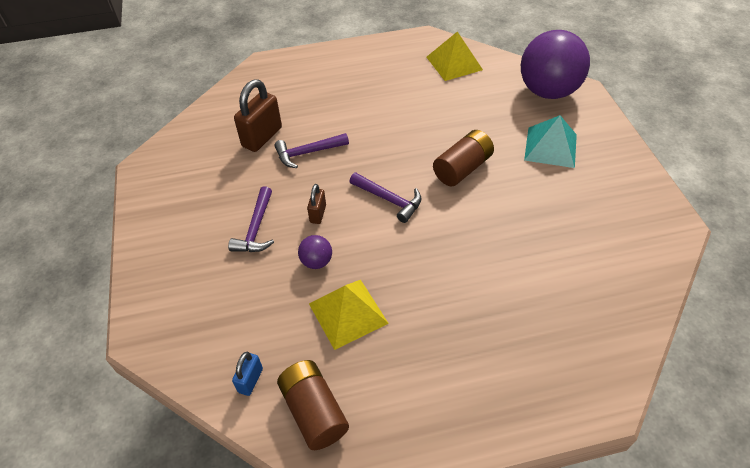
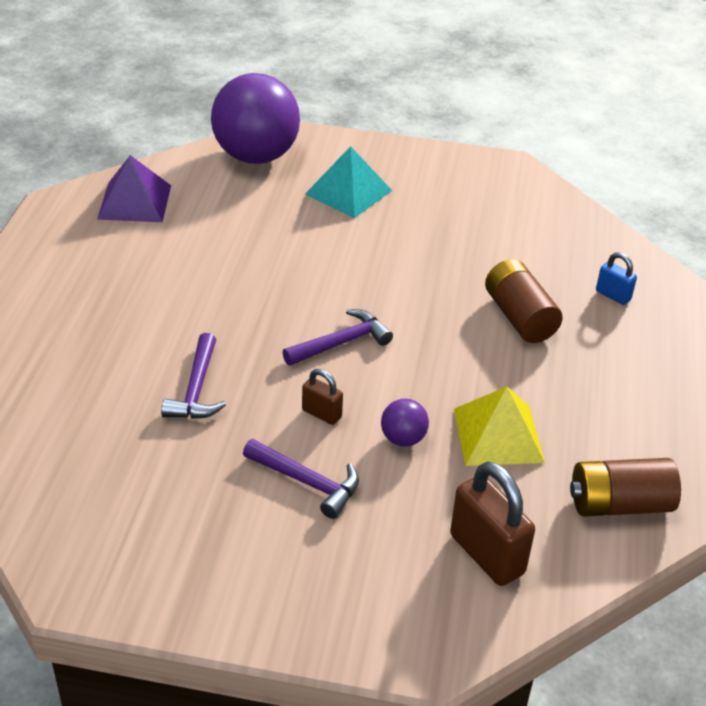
camera: 70 degrees left, 10 degrees down
blue padlock [232,352,263,396] -> blue padlock moved to [596,252,637,305]
brown padlock [234,79,282,152] -> brown padlock moved to [450,461,535,586]
yellow pyramid [426,31,483,81] -> purple pyramid [97,155,171,222]
brown battery [433,130,494,187] -> brown battery moved to [485,259,563,343]

